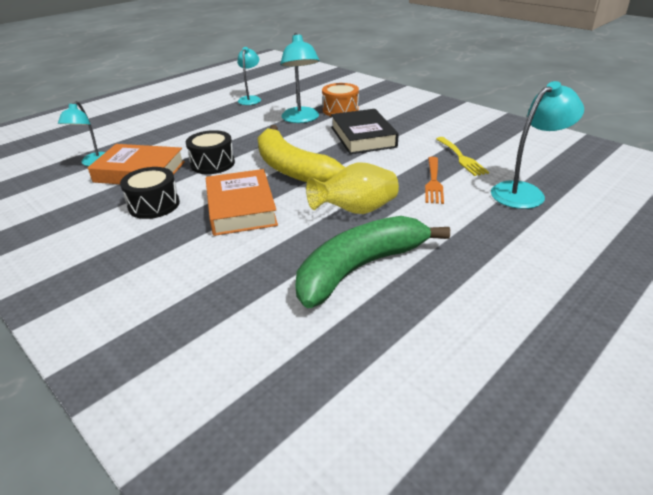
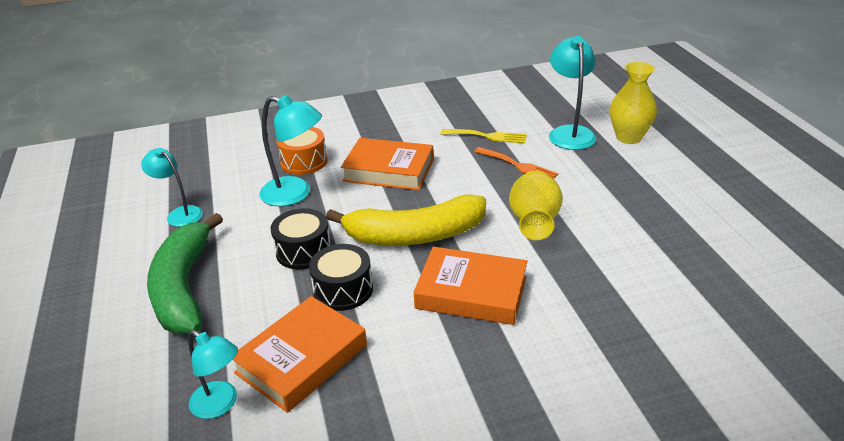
camera: 60 degrees left, 0 degrees up
black drum [120,167,180,219] -> black drum moved to [271,208,331,269]
green banana [295,216,450,308] -> green banana moved to [147,213,223,334]
black book [331,109,399,154] -> orange book [341,138,434,190]
none -> yellow vase [610,62,657,144]

